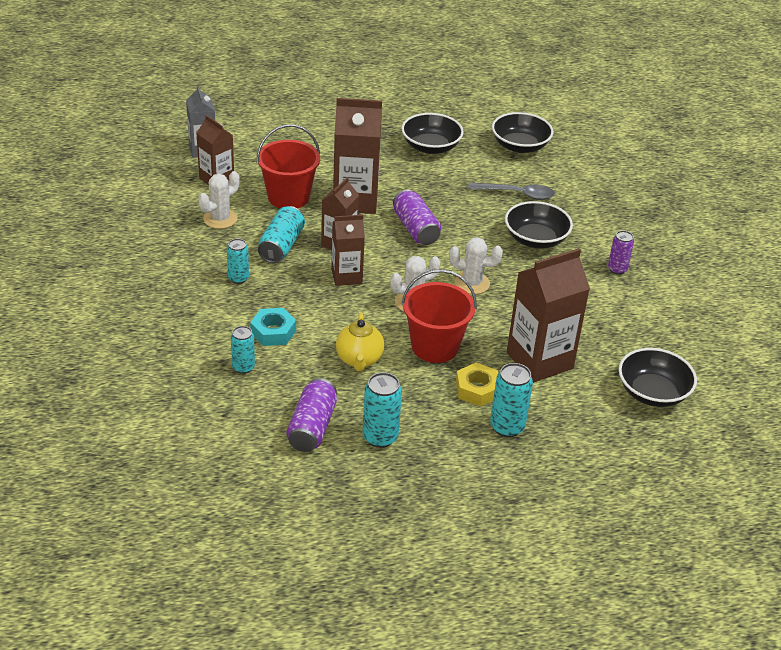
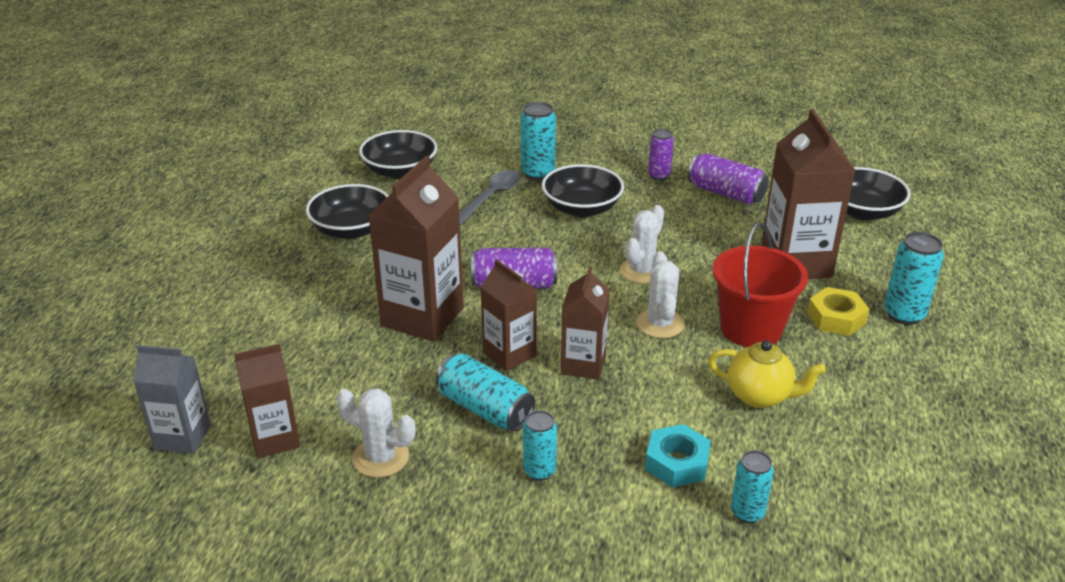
camera: 65 degrees left, 5 degrees down
white cactus [198,171,239,229] -> white cactus turned 45 degrees counterclockwise [336,389,415,477]
red bucket [257,124,320,208] -> none
purple can [286,378,337,452] -> purple can moved to [688,153,769,204]
turquoise can [363,372,402,448] -> turquoise can moved to [521,102,556,180]

